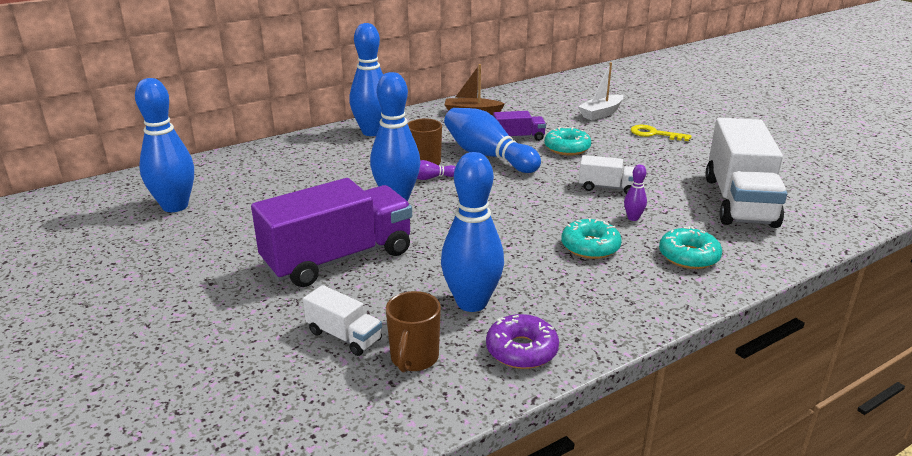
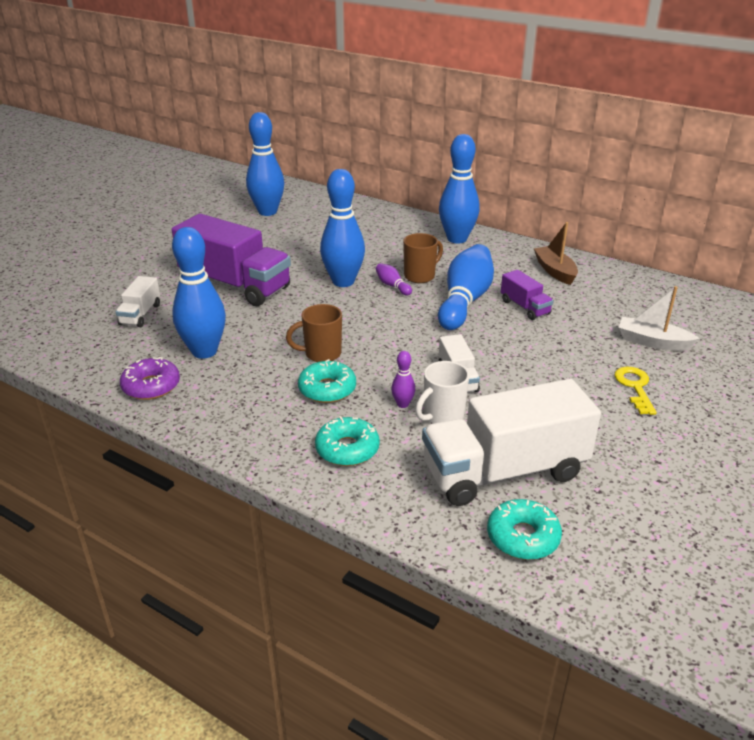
camera: 65 degrees right, 5 degrees up
brown mug [386,291,441,372] -> brown mug moved to [286,304,342,362]
turquoise donut [544,127,591,156] -> turquoise donut moved to [487,499,562,560]
none -> white mug [415,361,469,424]

